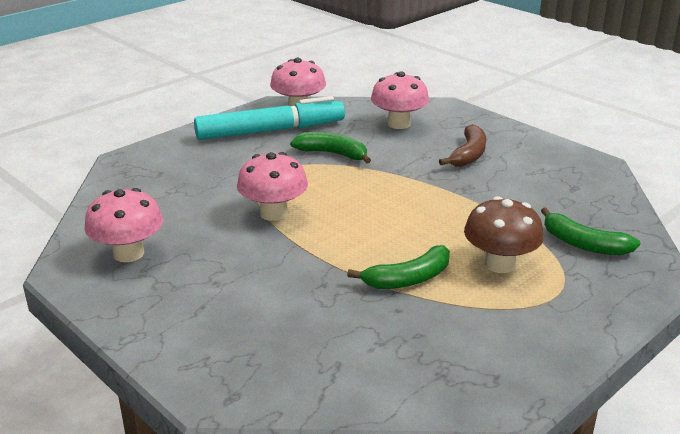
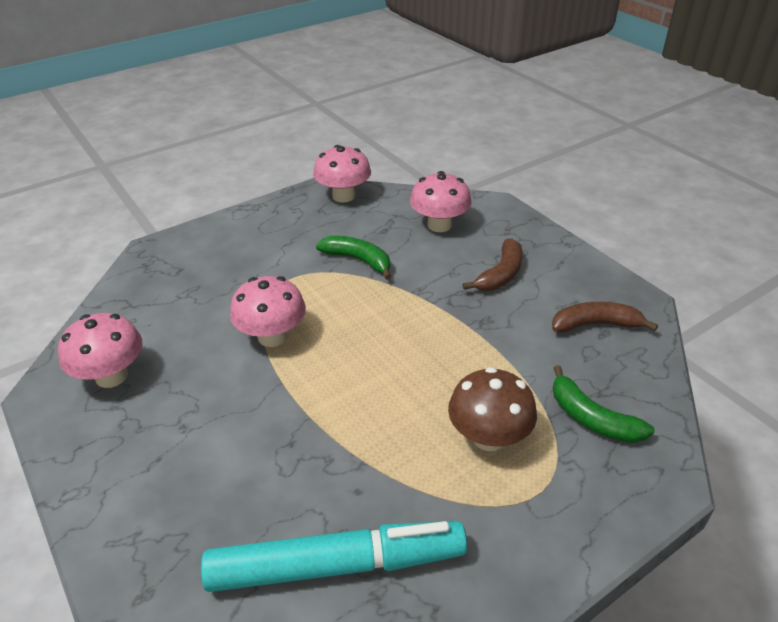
camera: 10 degrees right, 10 degrees up
turquoise marker [194,96,345,140] -> turquoise marker moved to [201,521,467,592]
green banana [347,245,450,289] -> none
none -> brown banana [552,302,658,333]

